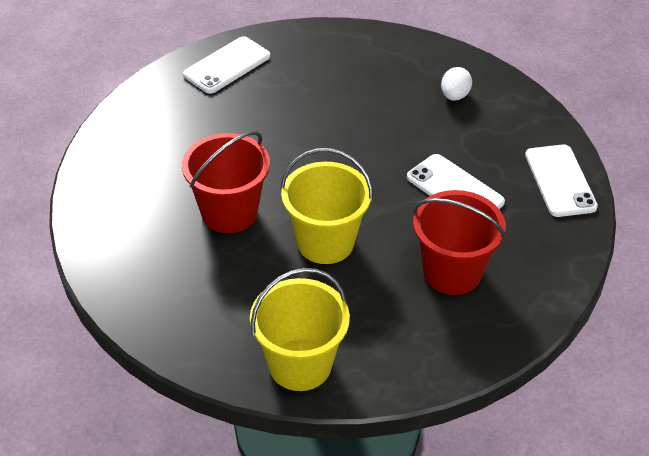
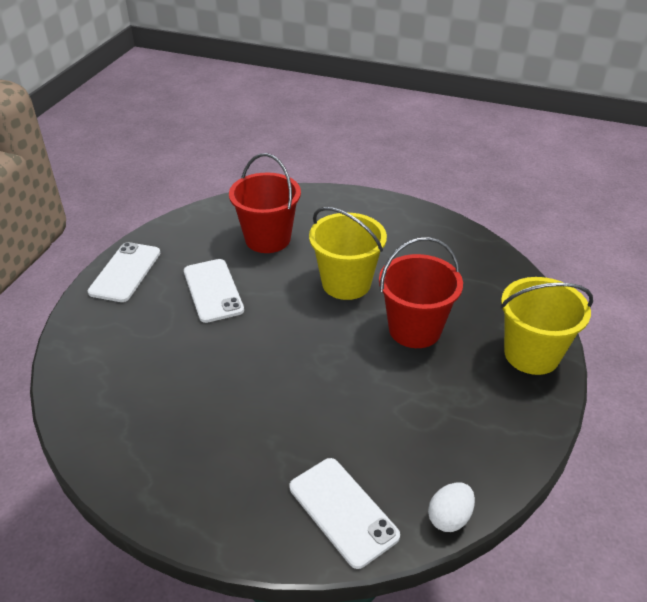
camera: 155 degrees left, 5 degrees down
white phone [183,36,270,94] -> white phone turned 75 degrees clockwise [290,458,400,569]
yellow bucket [250,268,350,391] -> yellow bucket moved to [500,277,593,375]
white egg [441,67,472,101] -> white egg moved to [428,482,475,532]

